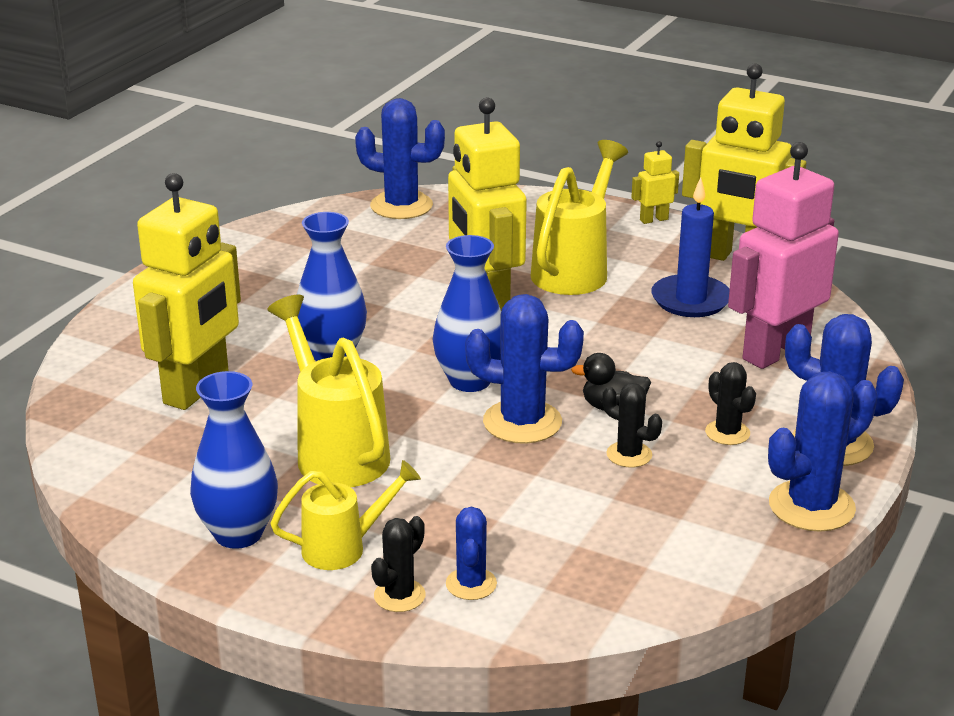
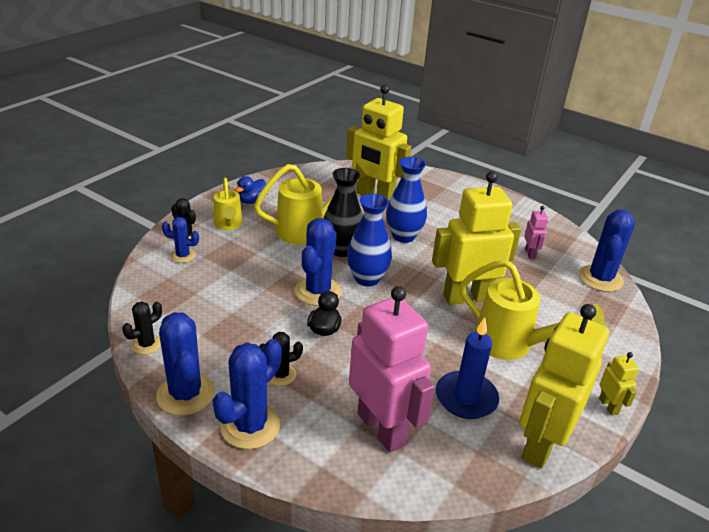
camera: 95 degrees right, 5 degrees up
blue vase [190,371,278,549] -> blue duck [235,176,266,204]
black cactus [602,383,662,467] -> black cactus moved to [122,302,162,355]
none -> black vase [324,168,363,257]
none -> pink robot [524,206,548,259]

